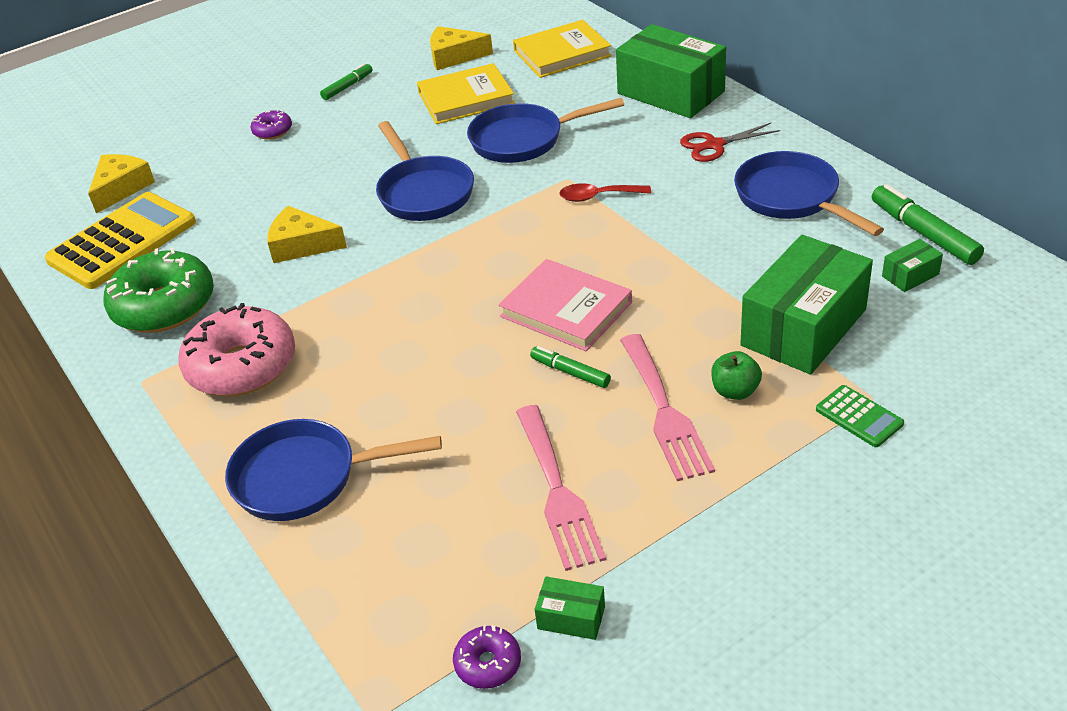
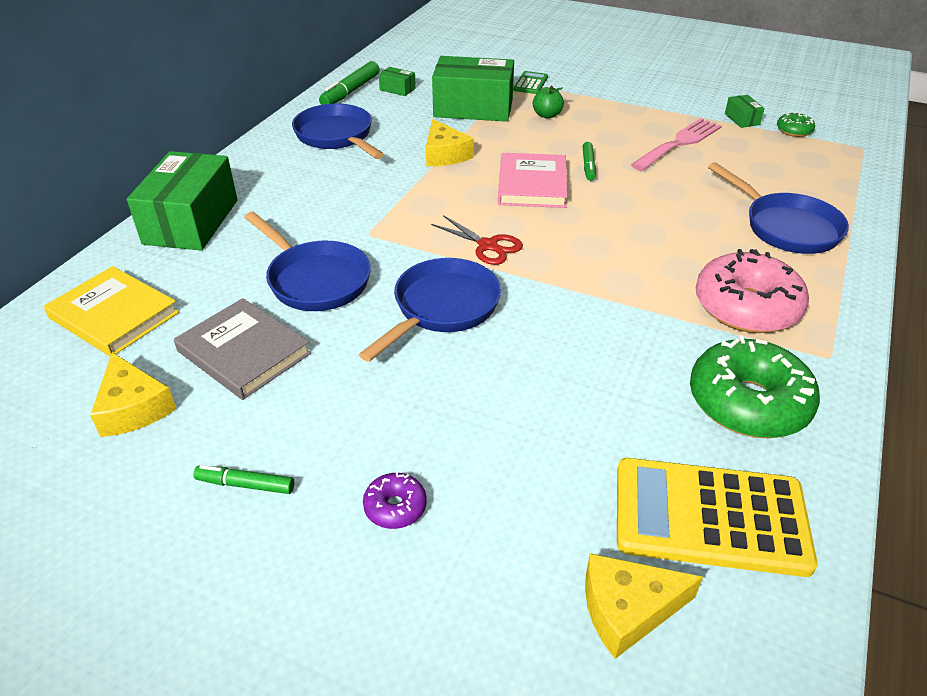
camera: 125 degrees left, 0 degrees up
yellow cheese [267,206,347,263] -> yellow cheese moved to [426,119,474,166]
yellow book [417,63,515,124] -> grey book [174,298,311,400]
purple donut [453,625,521,689] -> green donut [777,112,815,137]
red spoon [559,183,651,202] -> none
pink fork [620,334,715,481] -> none
red scissors [680,123,780,162] -> red scissors moved to [431,215,523,265]
blue pan [734,151,884,236] -> blue pan turned 120 degrees clockwise [292,104,384,159]

